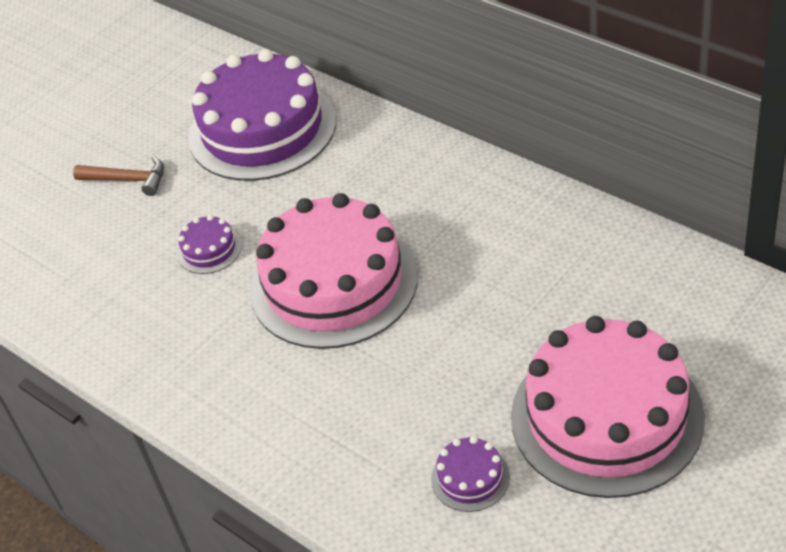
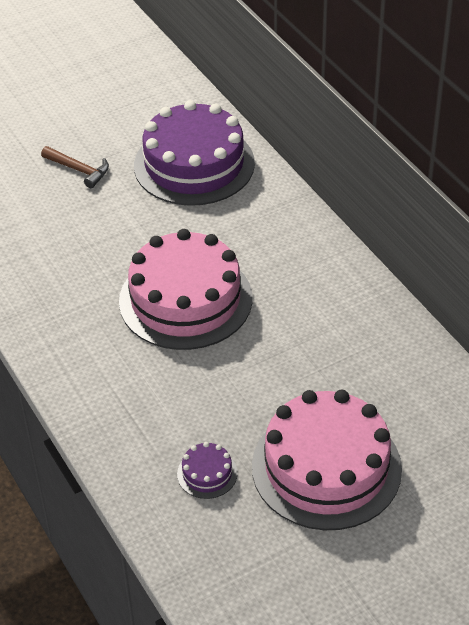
camera: 15 degrees right, 0 degrees up
purple cake [177,215,242,274] -> none

